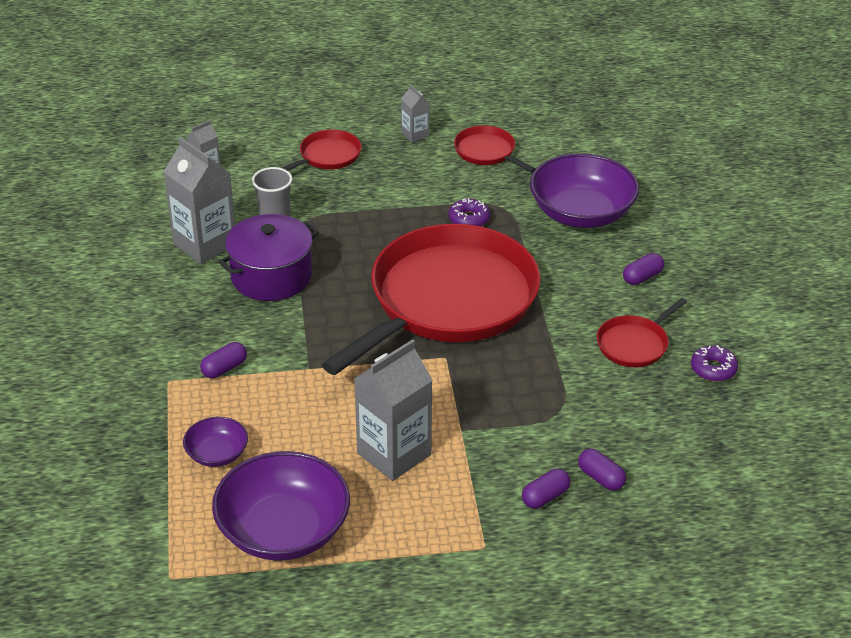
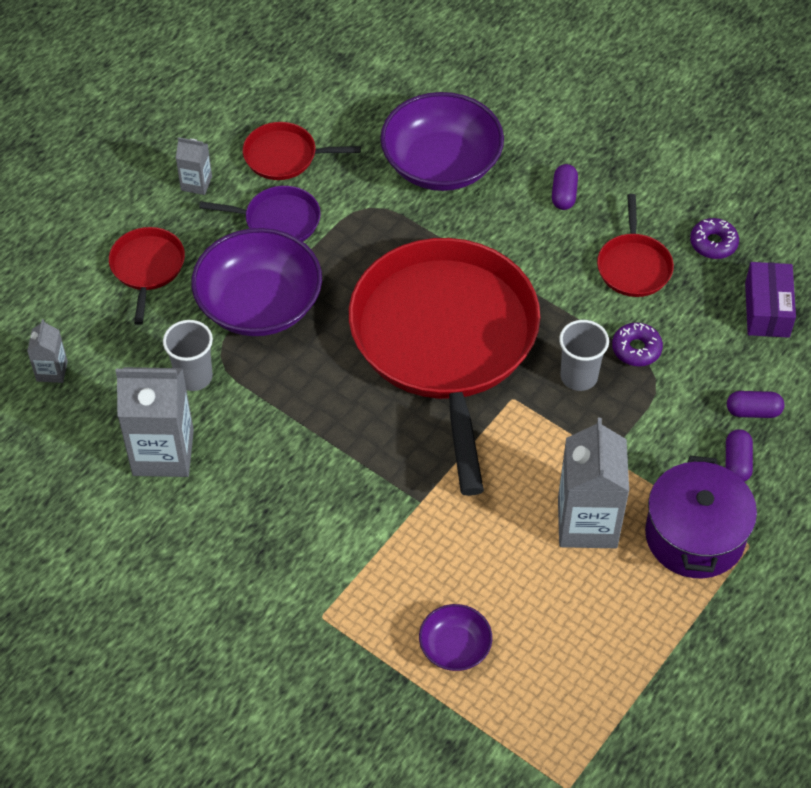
camera: 45 degrees left, 15 degrees up
purple capsule [200,342,247,378] -> none
purple bowl [212,451,350,561] -> purple bowl moved to [191,228,322,336]
purple pot [218,214,319,301] -> purple pot moved to [645,456,757,578]
purple donut [449,198,490,226] -> purple donut moved to [612,322,663,366]
none -> purple pan [199,186,321,242]
none -> grey cup [559,320,609,391]
none -> purple box [745,262,796,338]

